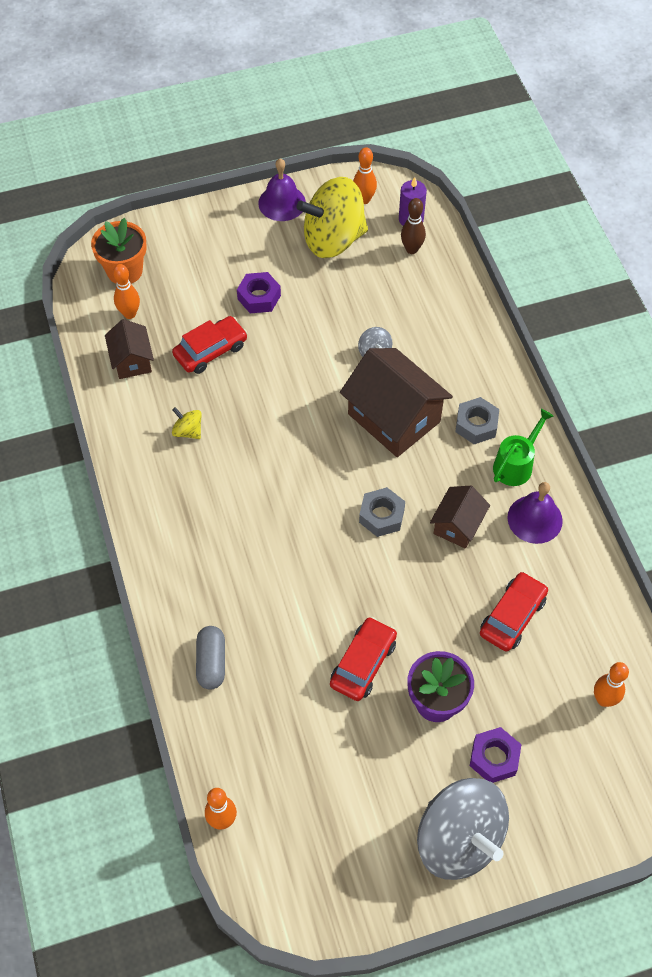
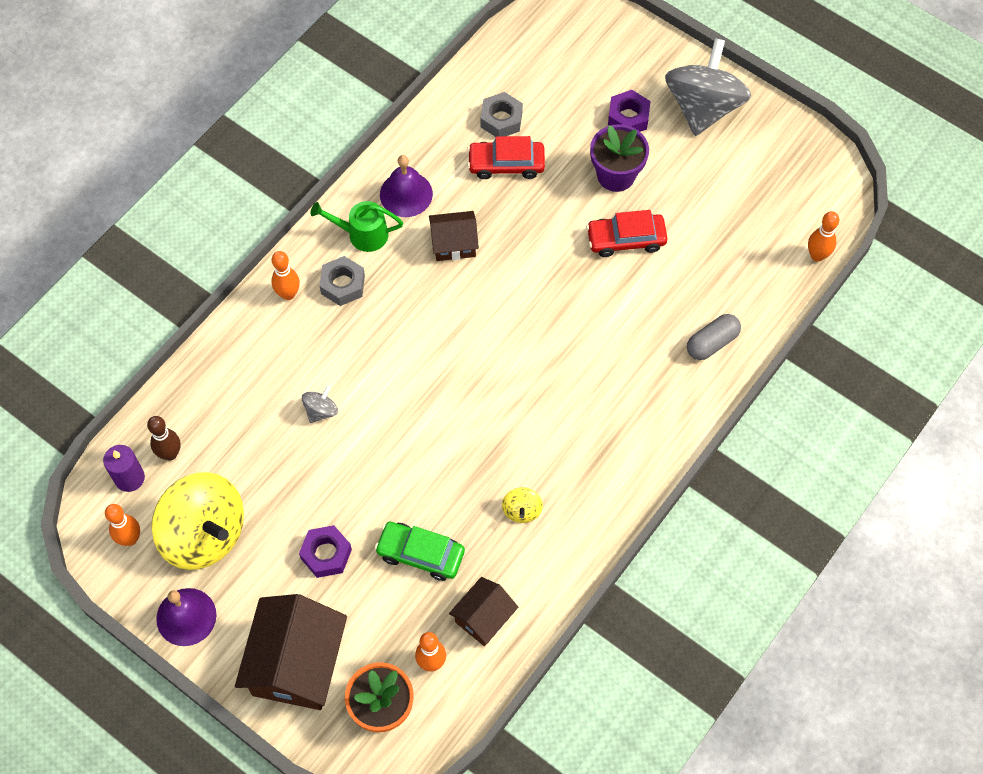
camera: 125 degrees left, 5 degrees up
red car [172,316,248,374] -> green car [375,522,465,581]
brown house [340,348,453,457] -> brown house moved to [235,594,347,710]
grey nut [359,487,405,537] -> grey nut moved to [481,92,523,137]
orange bowling pin [594,662,629,707] -> orange bowling pin moved to [271,251,300,300]

